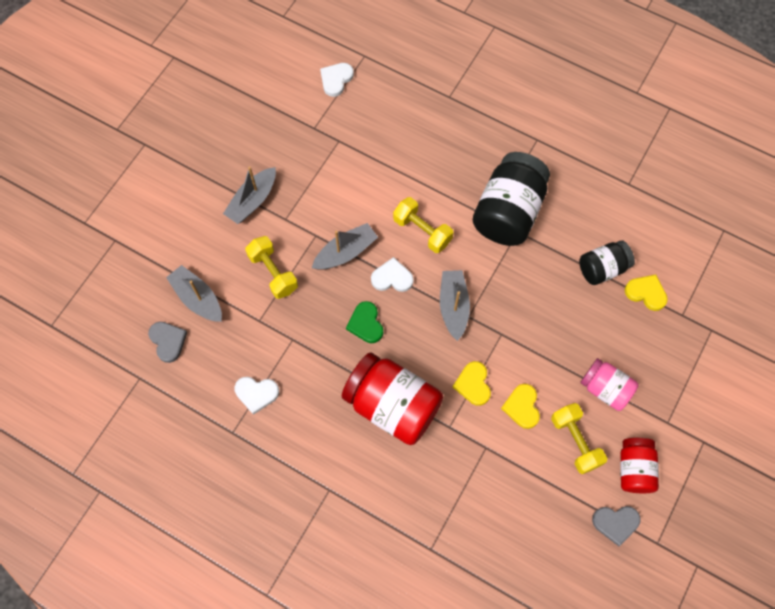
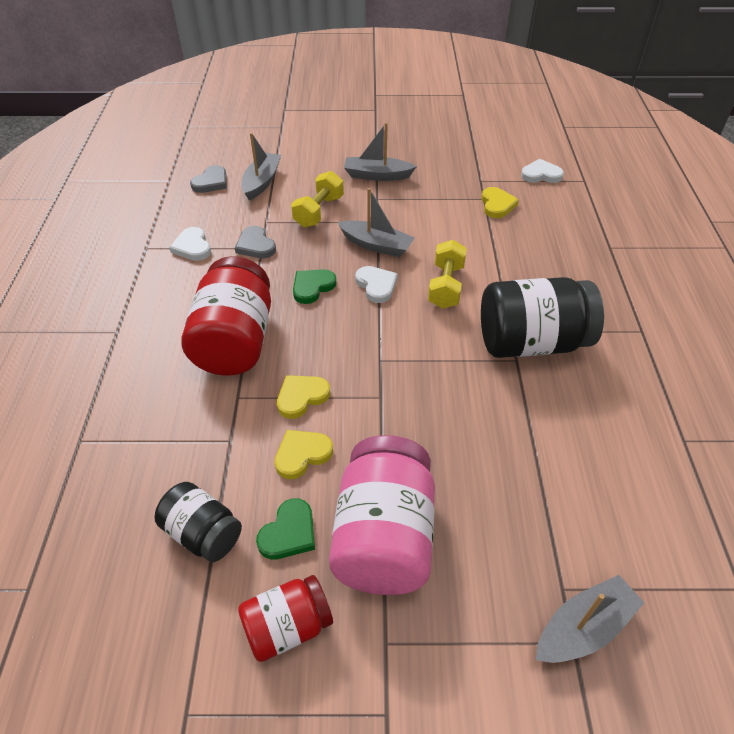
camera: 60 degrees right, 20 degrees down
grey boat [440,270,470,341] -> grey boat moved to [536,575,644,663]
yellow dumbbell [551,403,607,474] -> green heart [256,498,315,559]
black jar [579,240,635,285] -> black jar moved to [154,482,242,562]
pink jar [580,358,639,411] -> pink jar [329,435,435,595], size x1.76
grey heart [592,506,641,546] -> grey heart moved to [235,226,276,258]
yellow heart [625,274,668,311] -> yellow heart moved to [481,187,519,218]

